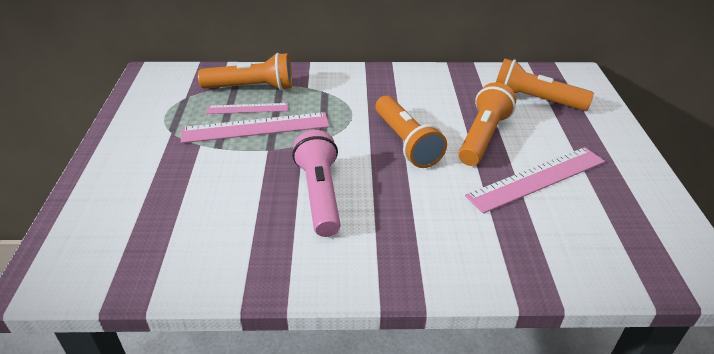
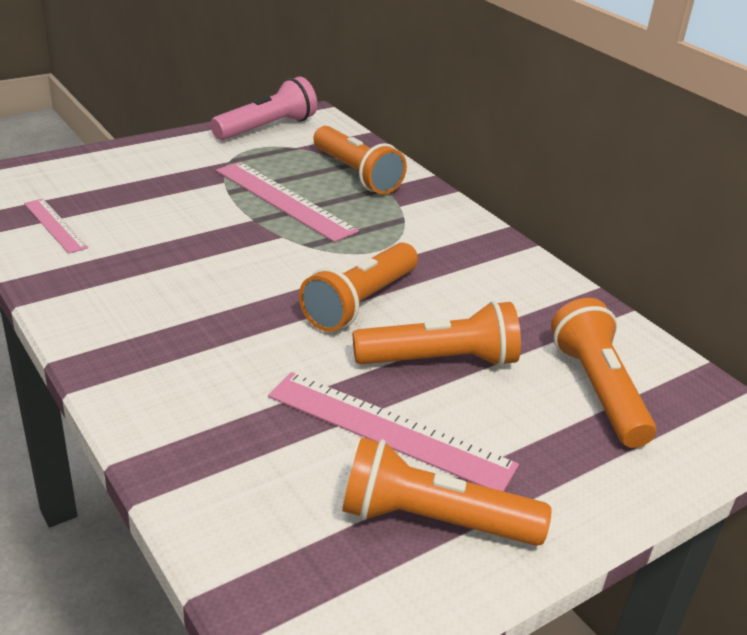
camera: 55 degrees right, 5 degrees down
pink ruler [206,103,288,114] -> pink ruler moved to [24,198,88,254]
pink flashlight [292,130,341,237] -> pink flashlight moved to [210,77,317,140]
none -> orange flashlight [342,437,552,546]

